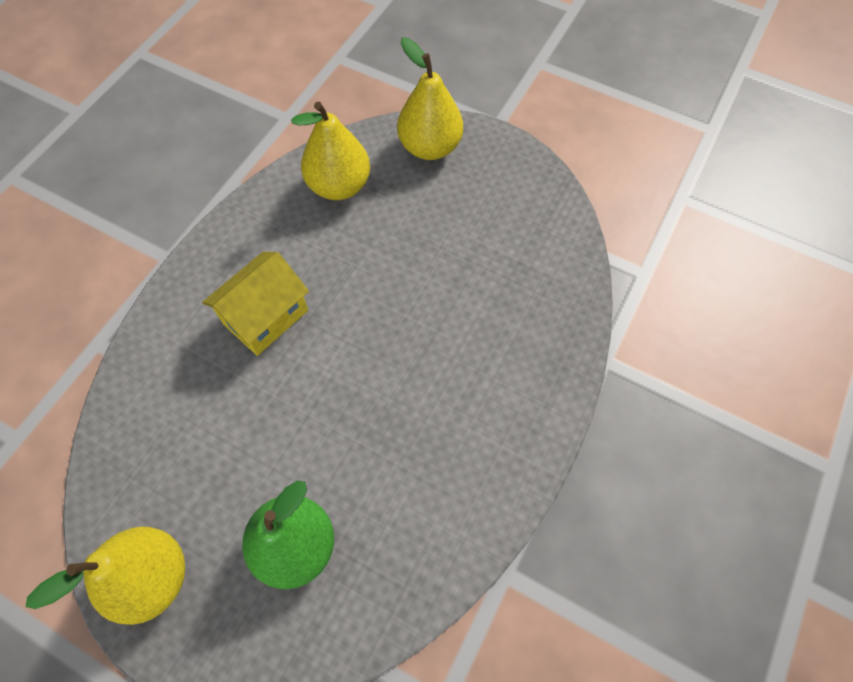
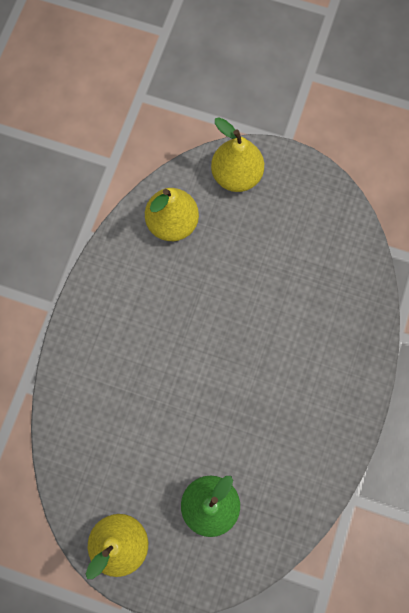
camera: 10 degrees left, 10 degrees up
yellow house [202,252,309,356] -> none

